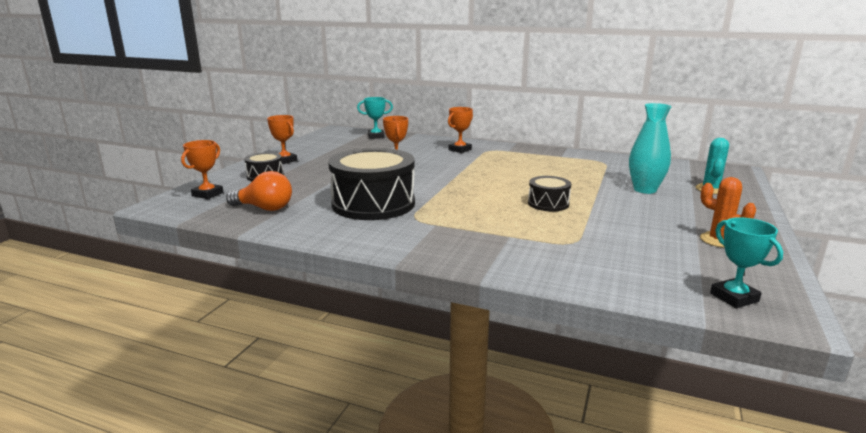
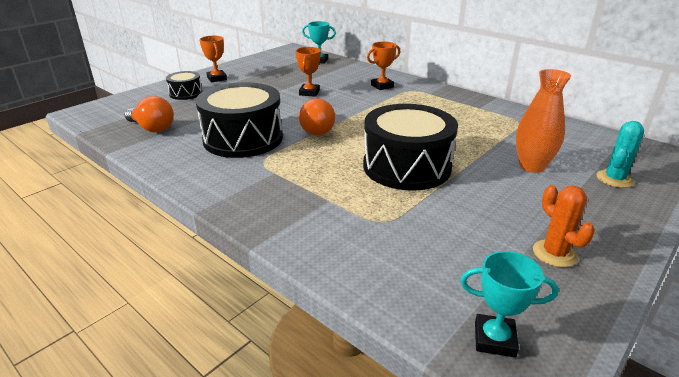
camera: 20 degrees right, 10 degrees up
orange trophy [181,140,223,199] -> none
black drum [528,176,571,211] -> black drum [363,104,458,191], size x2.04
turquoise vase [629,103,672,194] -> orange vase [516,69,571,173]
turquoise trophy [710,217,783,308] -> turquoise trophy turned 75 degrees counterclockwise [460,251,558,358]
none -> orange light bulb [299,99,335,136]

